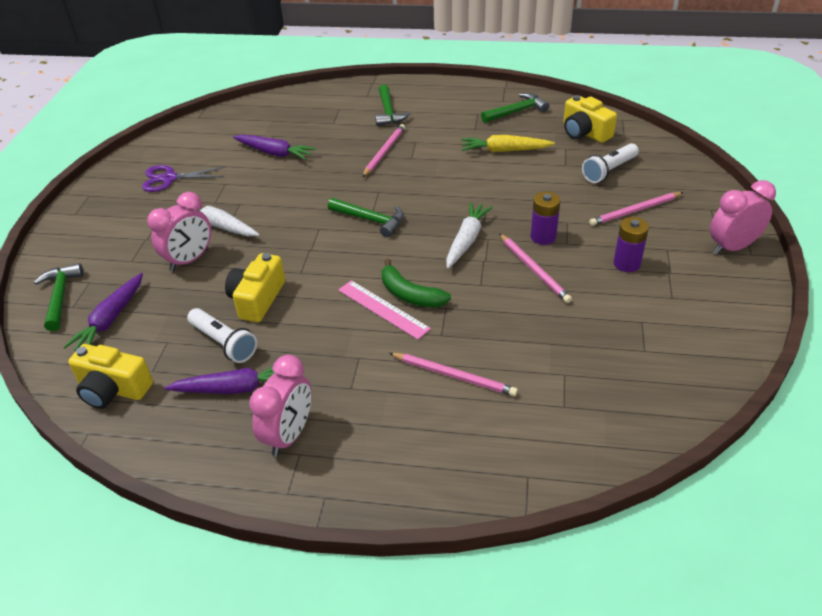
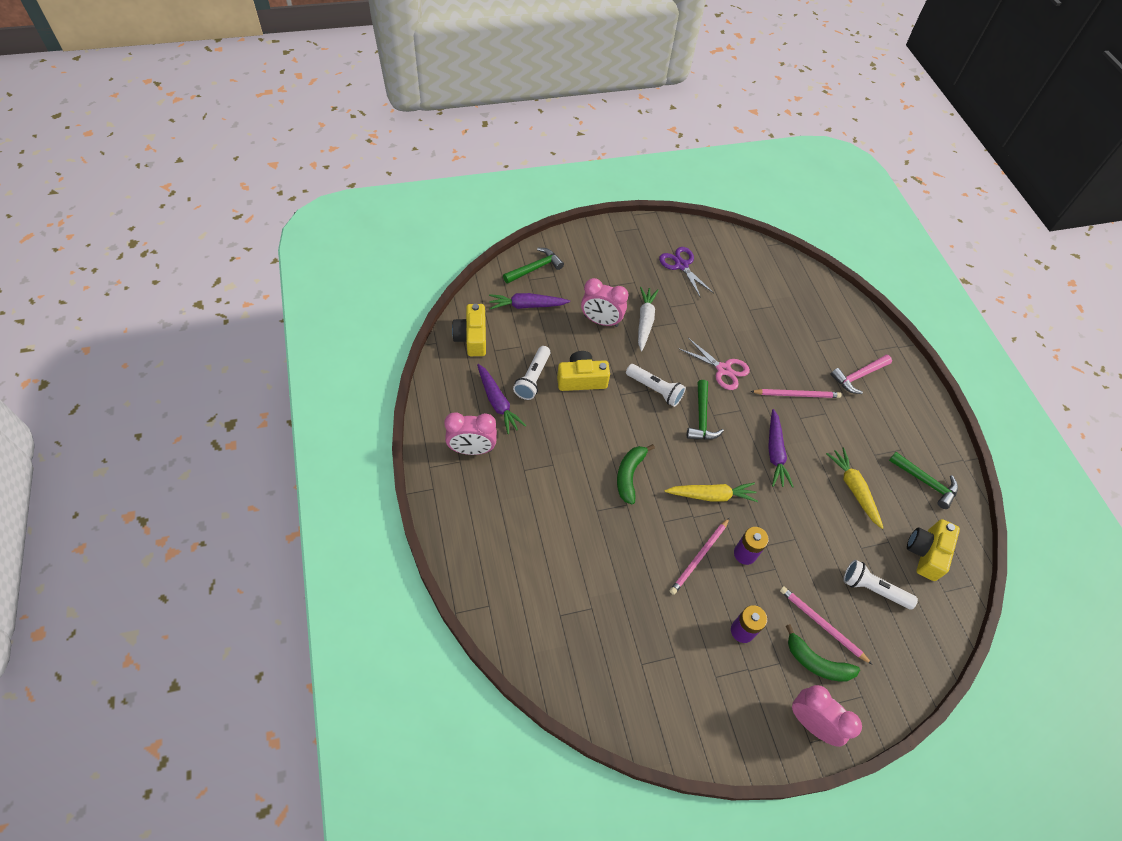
camera: 60 degrees right, 15 degrees up
purple carrot [233,135,316,160] -> purple carrot moved to [768,409,794,488]
pink ruler [338,280,431,340] -> none
green hammer [375,84,410,126] -> pink hammer [830,354,892,394]
pink pencil [389,353,518,396] -> none
white carrot [446,202,493,269] -> yellow carrot [665,482,758,502]
none -> white flashlight [626,364,686,407]
none -> pink scissors [678,338,750,390]
none -> green banana [786,624,860,682]

